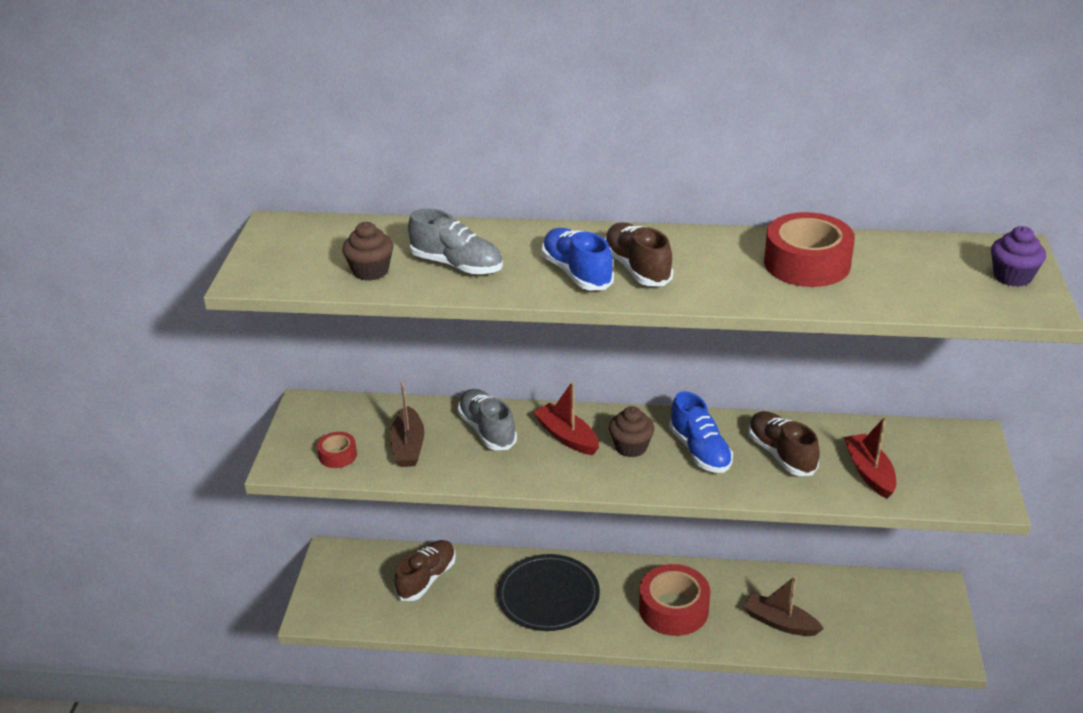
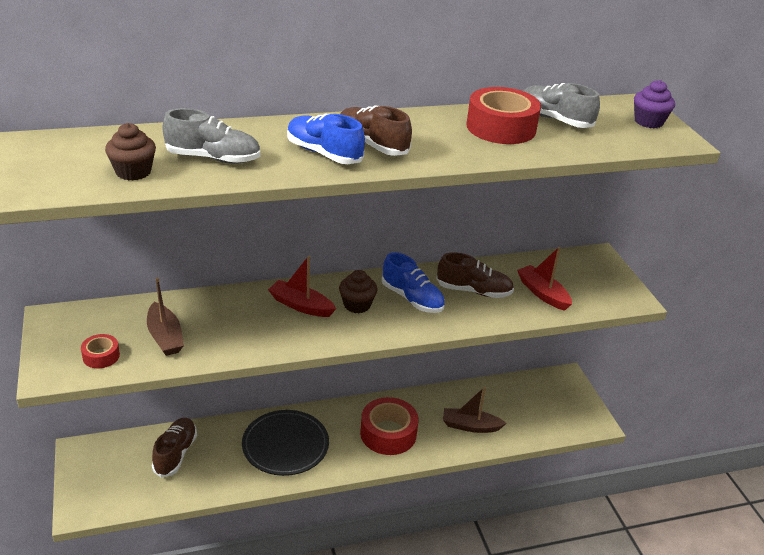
camera: 25 degrees left, 0 degrees up
grey shoe [457,389,517,450] -> grey shoe moved to [523,83,600,128]
brown shoe [748,411,820,476] -> brown shoe turned 150 degrees clockwise [436,252,514,298]

